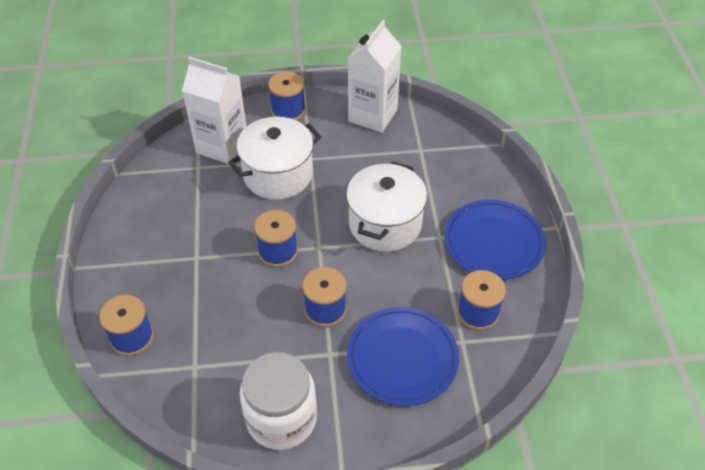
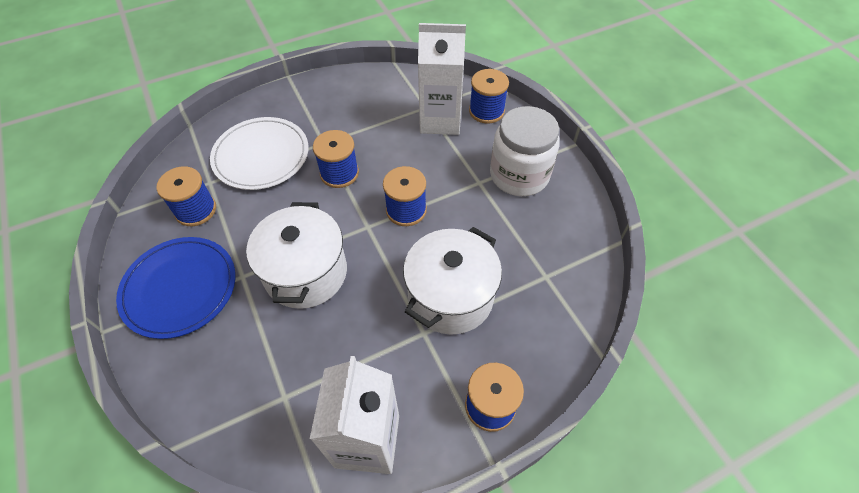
camera: 160 degrees right, 5 degrees up
white carton [182,57,247,164] -> white carton moved to [418,23,466,135]
white jar [240,352,317,450] -> white jar moved to [490,106,560,196]
blue plate [347,307,459,406] -> white plate [210,117,309,190]

